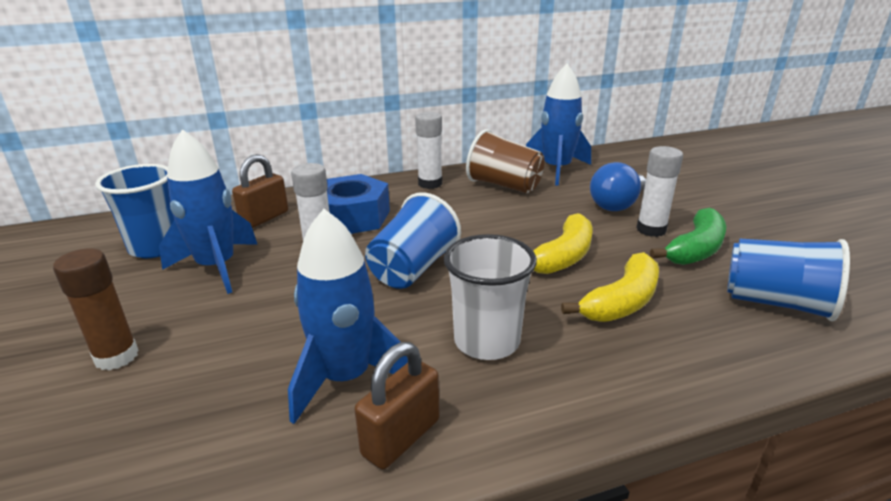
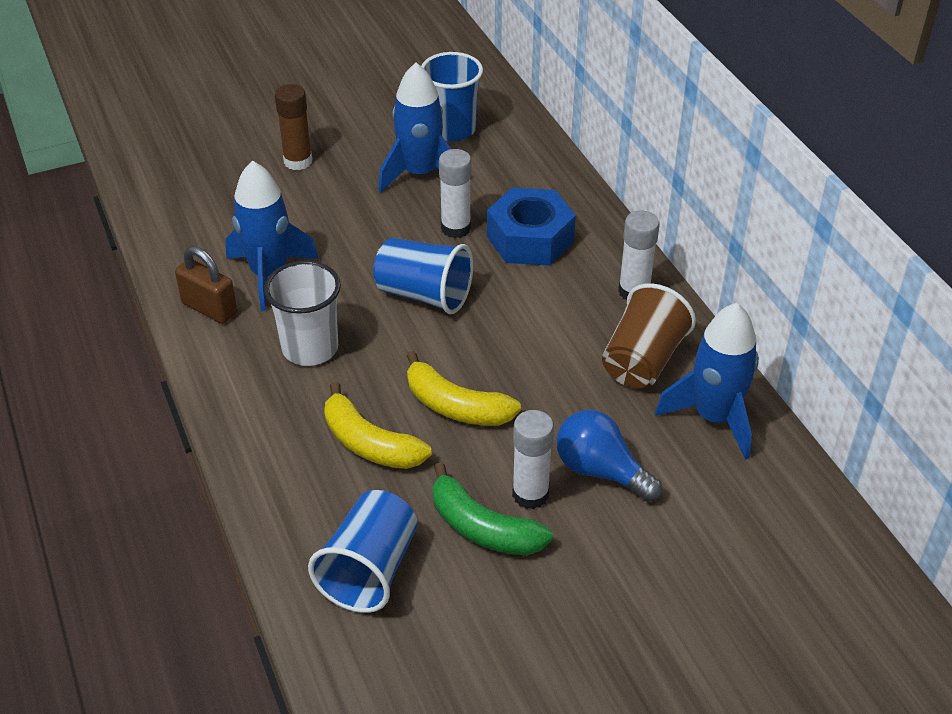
camera: 85 degrees right, 15 degrees up
brown padlock [232,154,288,228] -> none

